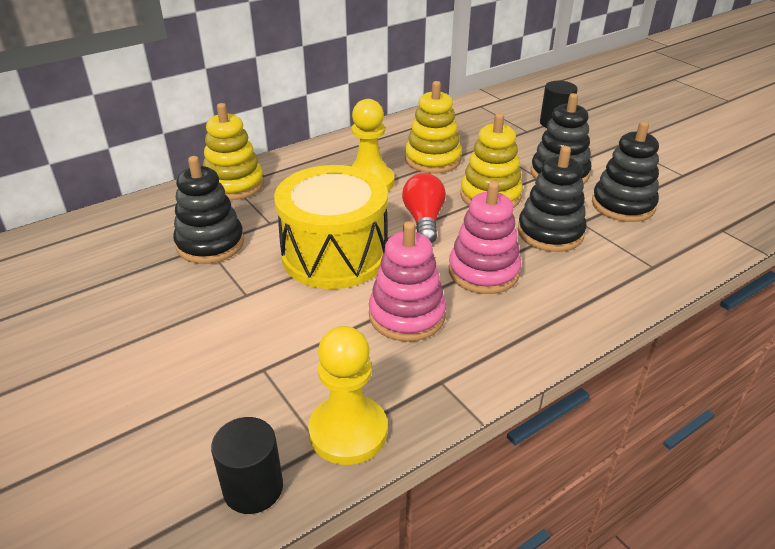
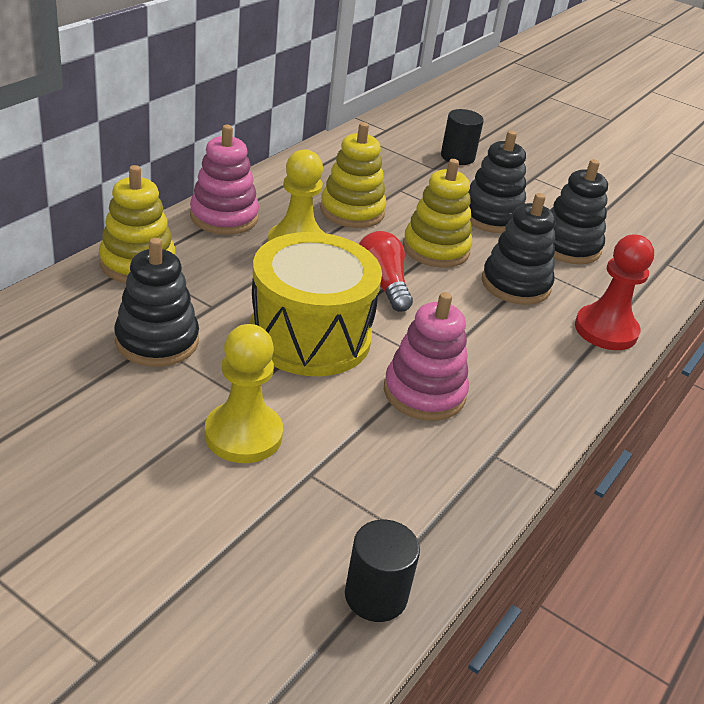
camera: 25 degrees left, 0 degrees up
yellow pawn [308,326,388,465] -> yellow pawn moved to [205,324,283,463]
pink stacking toy [449,181,521,294] -> pink stacking toy moved to [190,125,259,235]
none -> red pawn [575,235,654,350]

